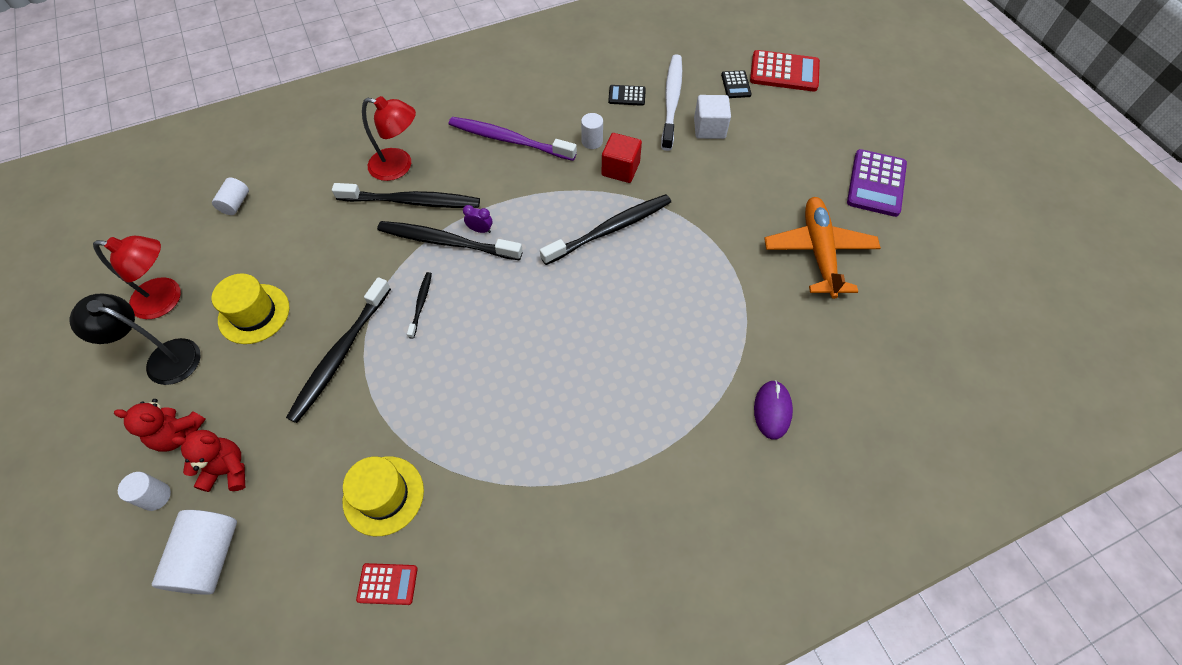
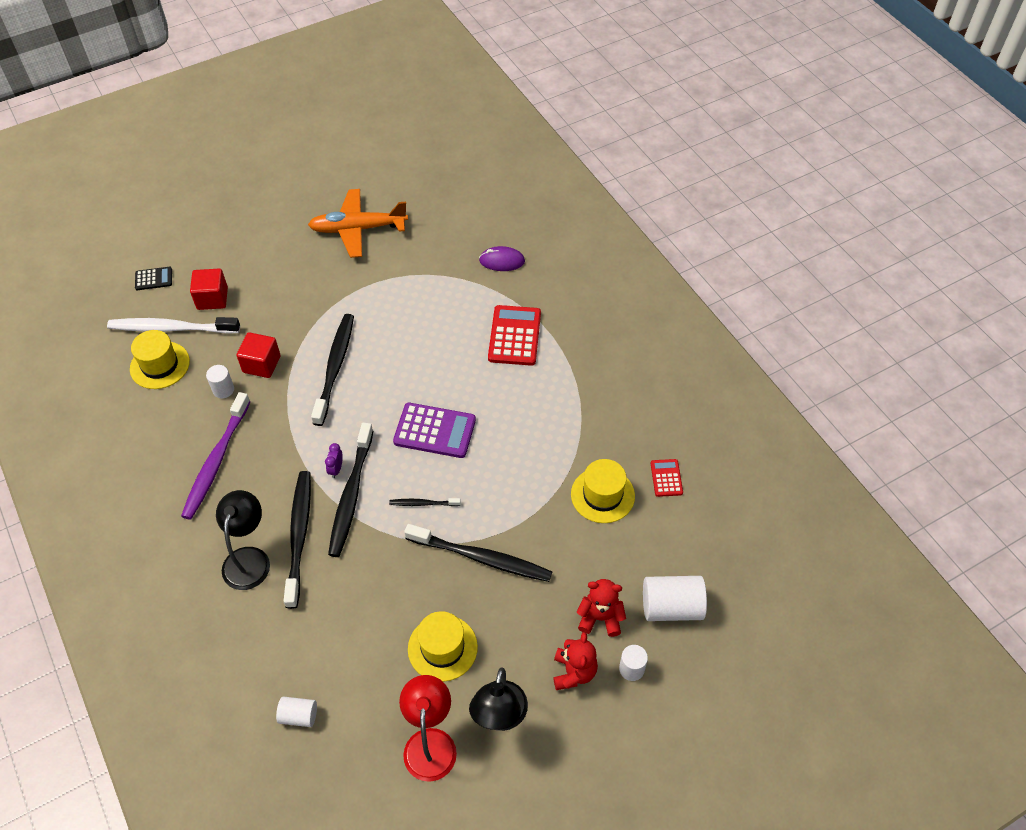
camera: 95 degrees left, 5 degrees down
red teddy bear [171,430,245,492] -> red teddy bear turned 105 degrees clockwise [577,579,626,637]
red lamp [362,96,416,181] -> black lamp [216,490,270,590]
black toothbrush [540,194,671,265] -> black toothbrush turned 45 degrees clockwise [311,314,354,426]
black calculator [608,85,646,106] -> yellow hat [130,330,190,389]
white cube [694,95,731,139] -> red cube [190,269,228,310]
red calculator [750,50,820,92] -> red calculator moved to [488,305,541,366]
purple calculator [847,149,907,217] -> purple calculator moved to [393,403,476,458]

